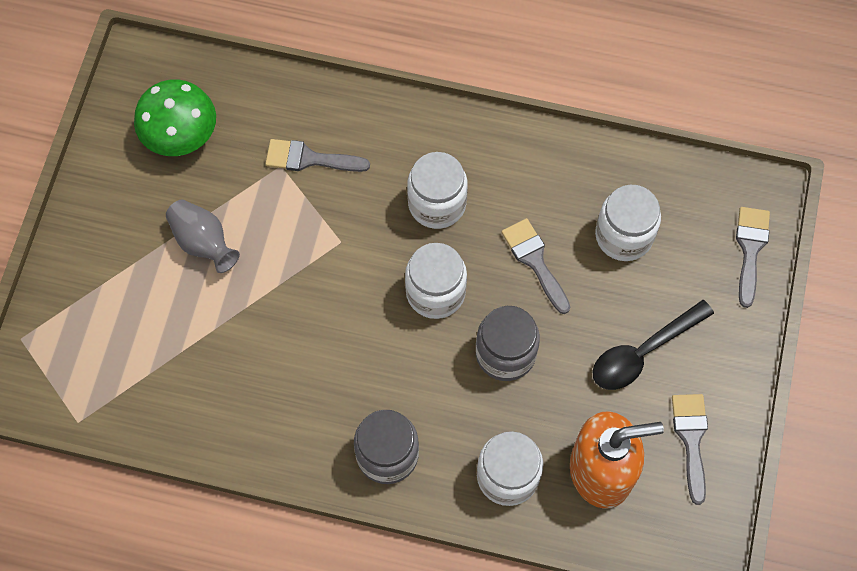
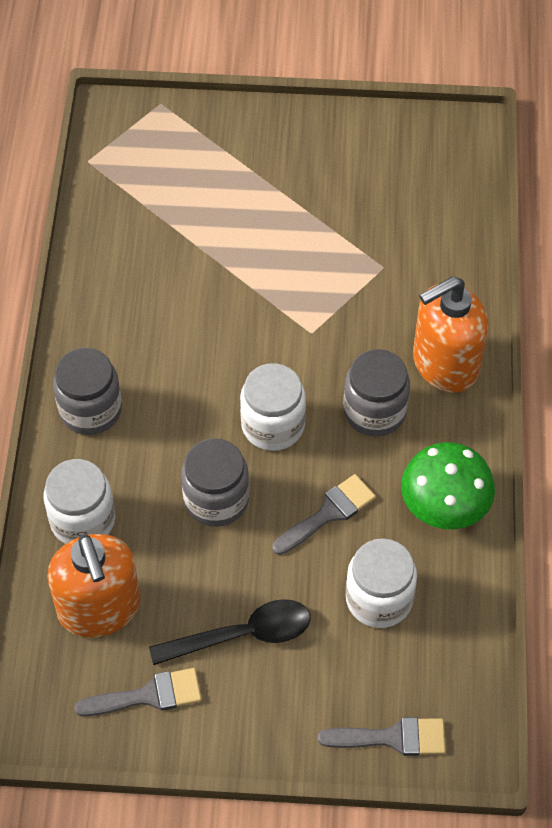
camera: 80 degrees right, 10 degrees down
green mushroom [134,79,216,156] -> green mushroom moved to [401,442,495,529]
grey vase [166,200,240,273] -> none
grey brush [265,139,370,172] -> none
white jar [407,152,468,229] -> grey jar [343,349,410,437]
black spoon [593,300,714,390] -> black spoon turned 120 degrees clockwise [149,599,311,665]
none -> orange soap dispenser [413,277,488,393]

